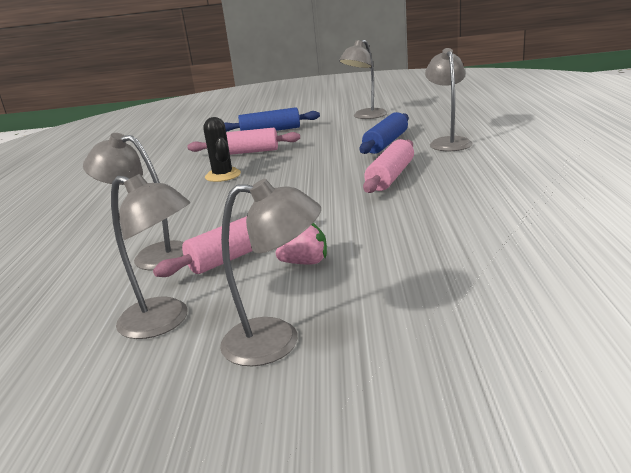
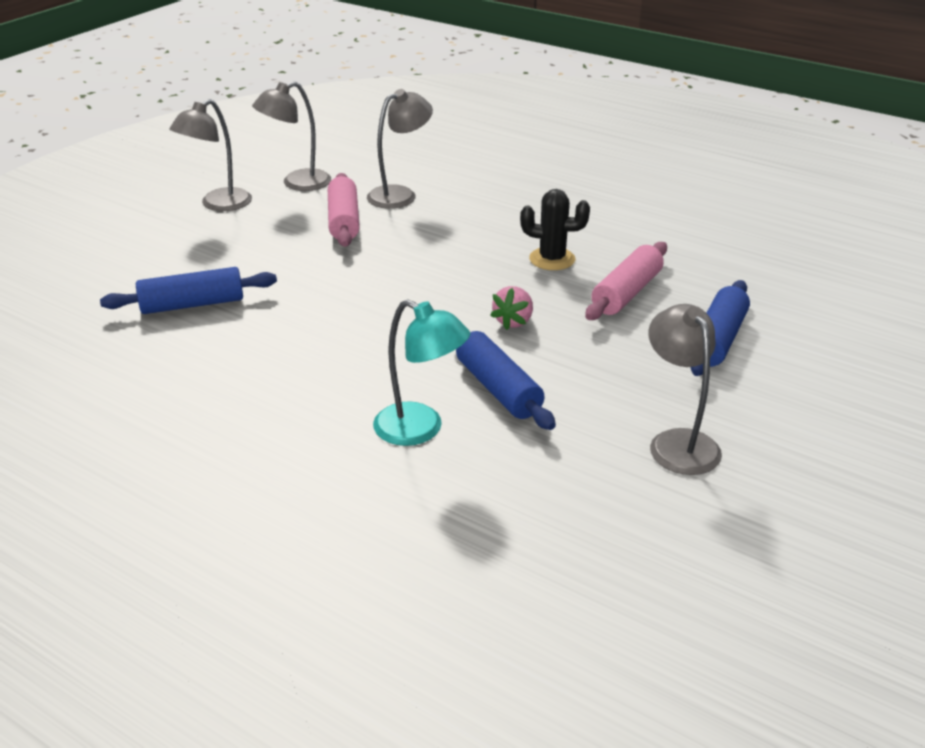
camera: 120 degrees right, 10 degrees up
pink strawberry [276,222,327,264] -> pink strawberry moved to [490,286,533,330]
pink rolling pin [363,139,414,193] -> none
grey lamp [425,48,472,151] -> turquoise lamp [373,299,470,446]
none -> blue rolling pin [100,267,277,314]

